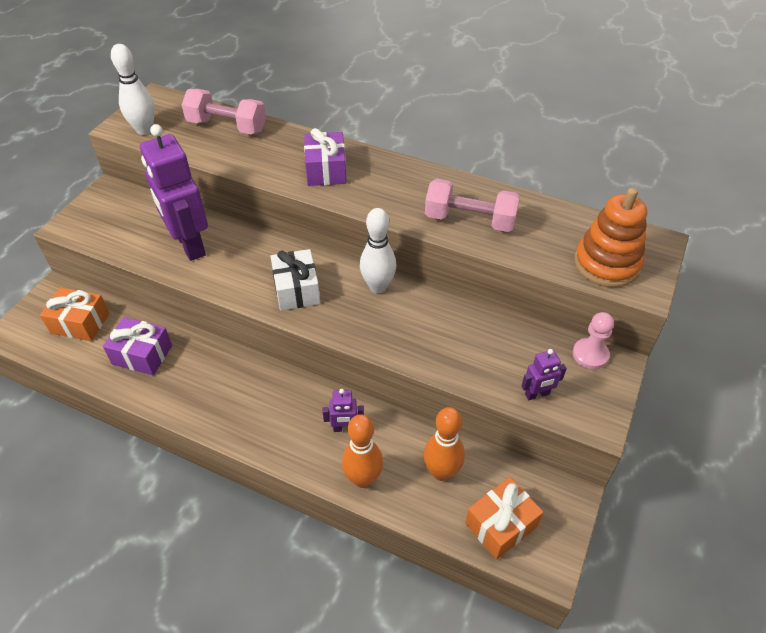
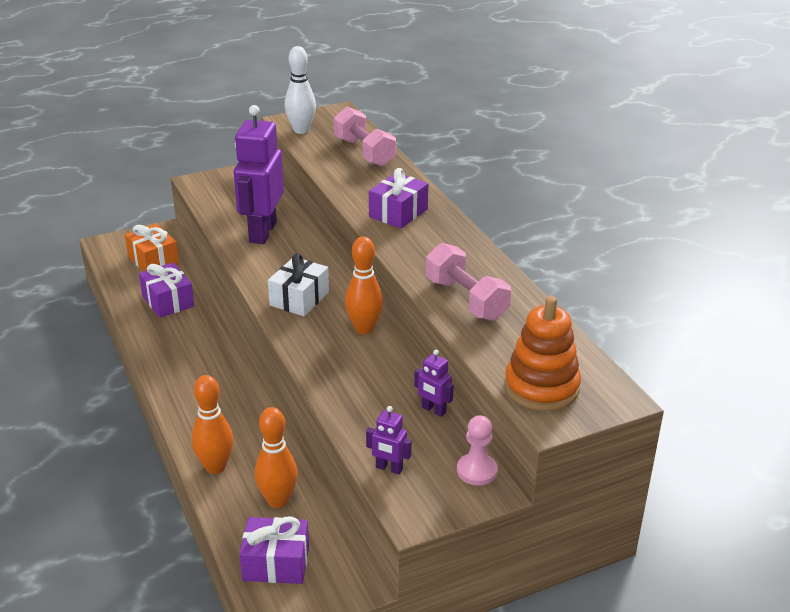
camera: 40 degrees right, 15 degrees down
purple robot [323,389,364,432] -> purple robot moved to [414,350,454,417]
white bowling pin [360,208,396,293] -> orange bowling pin [345,236,383,334]
orange gift [465,477,543,560] -> purple gift [239,516,309,584]

